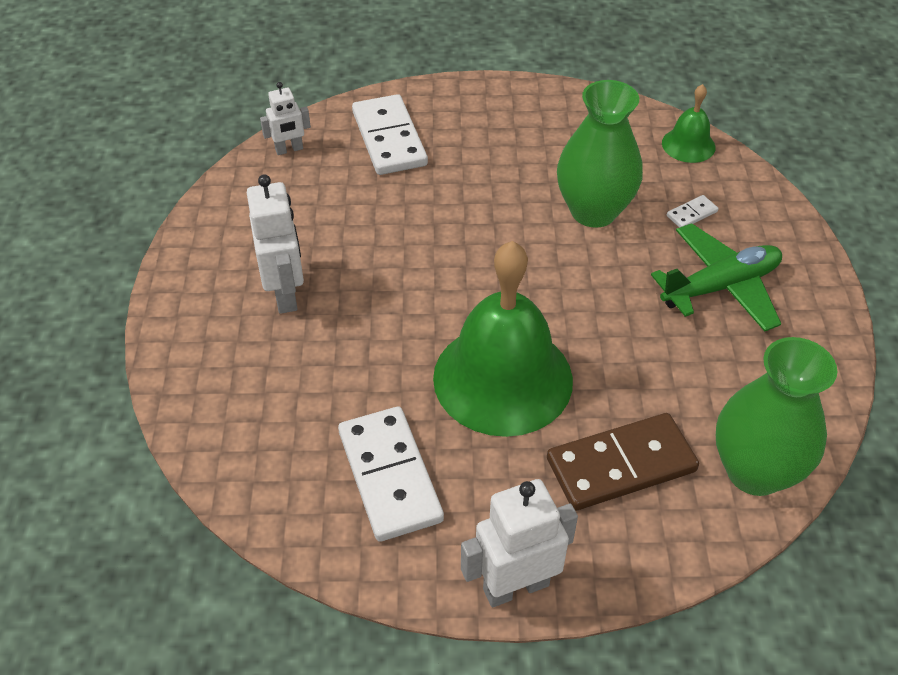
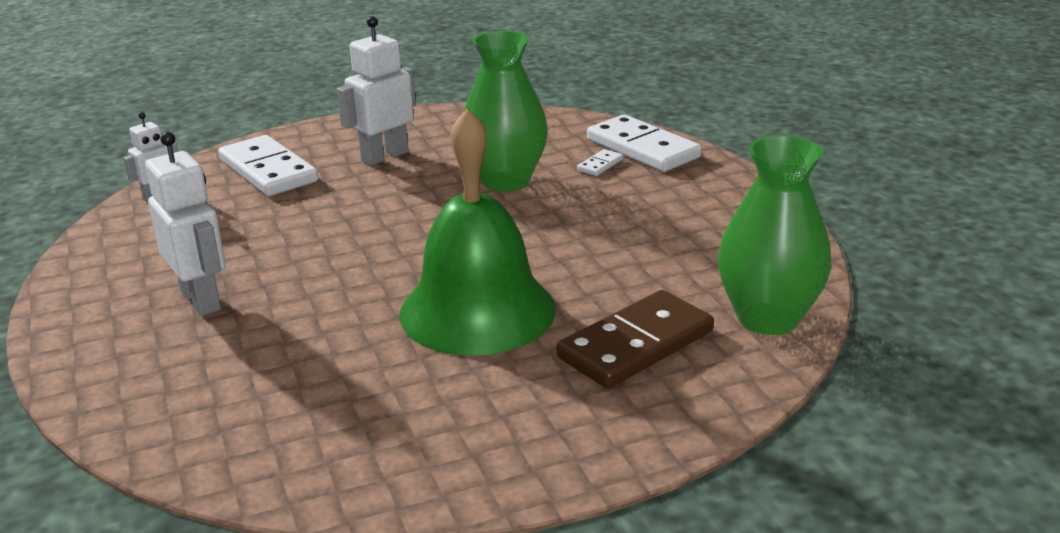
camera: 20 degrees left, 20 degrees down
white domino [338,407,444,542] -> white domino moved to [587,115,702,172]
white robot [461,479,578,608] -> white robot moved to [337,16,416,166]
green plane [651,223,782,332] -> none
green bell [662,84,715,163] -> none

